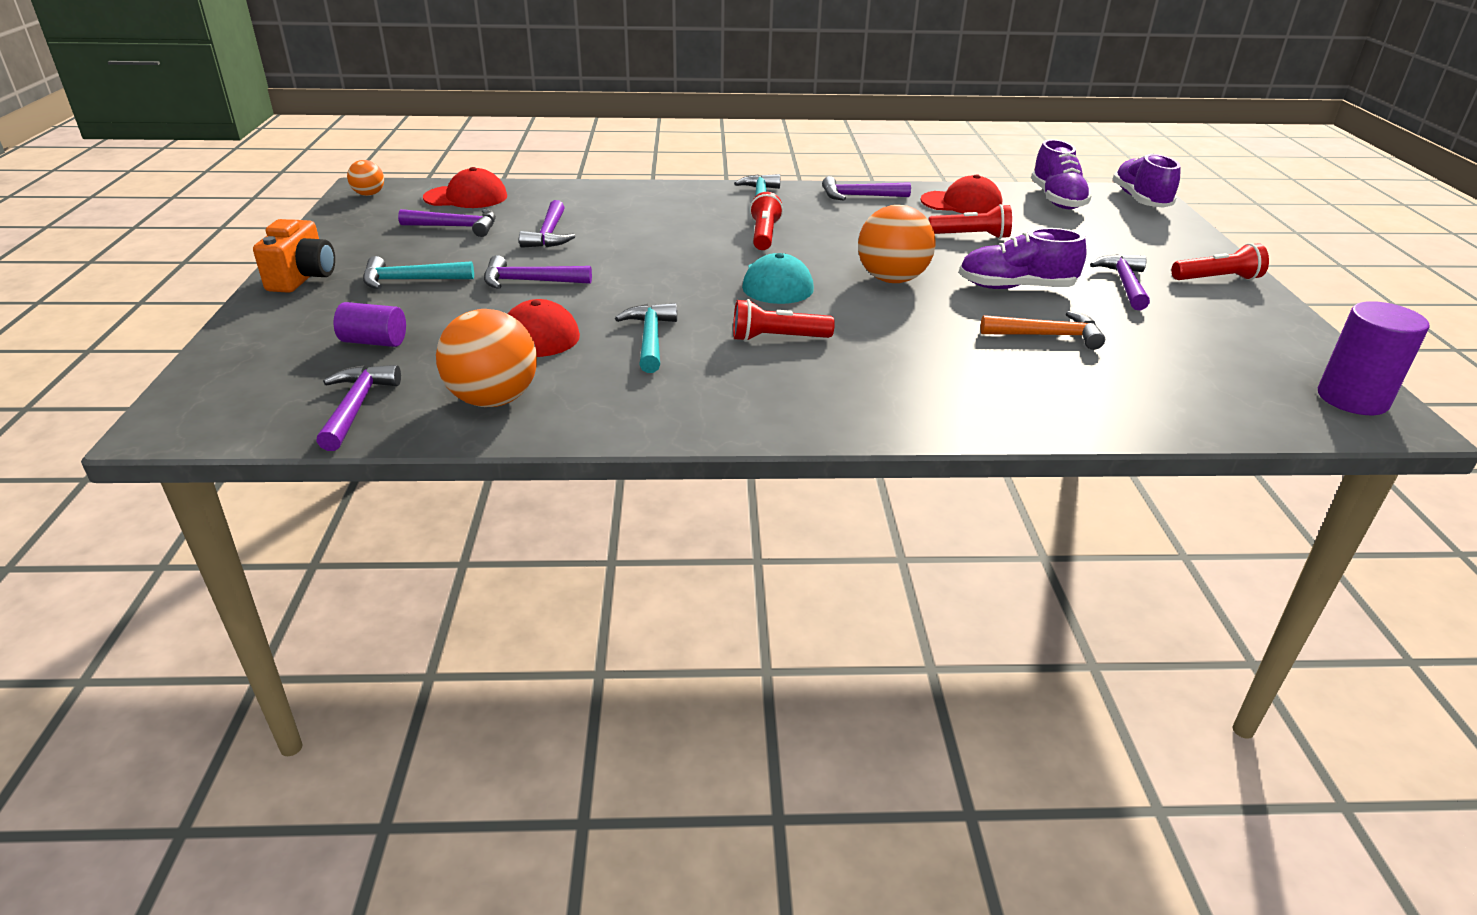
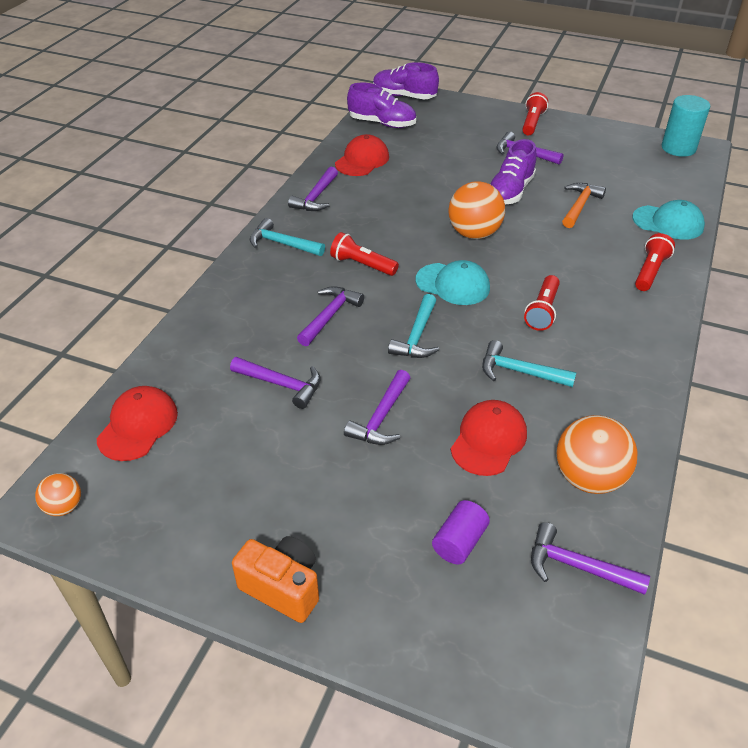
camera: 65 degrees left, 10 degrees up
turquoise hammer [363,256,474,289] -> turquoise hammer moved to [388,294,439,358]
purple hammer [398,209,496,237] -> purple hammer moved to [297,286,364,346]
red flashlight [928,204,1012,239] -> red flashlight moved to [635,233,675,291]
purple cylinder [1318,301,1430,415] -> turquoise cylinder [661,95,710,157]
none -> turquoise cap [632,200,705,240]

